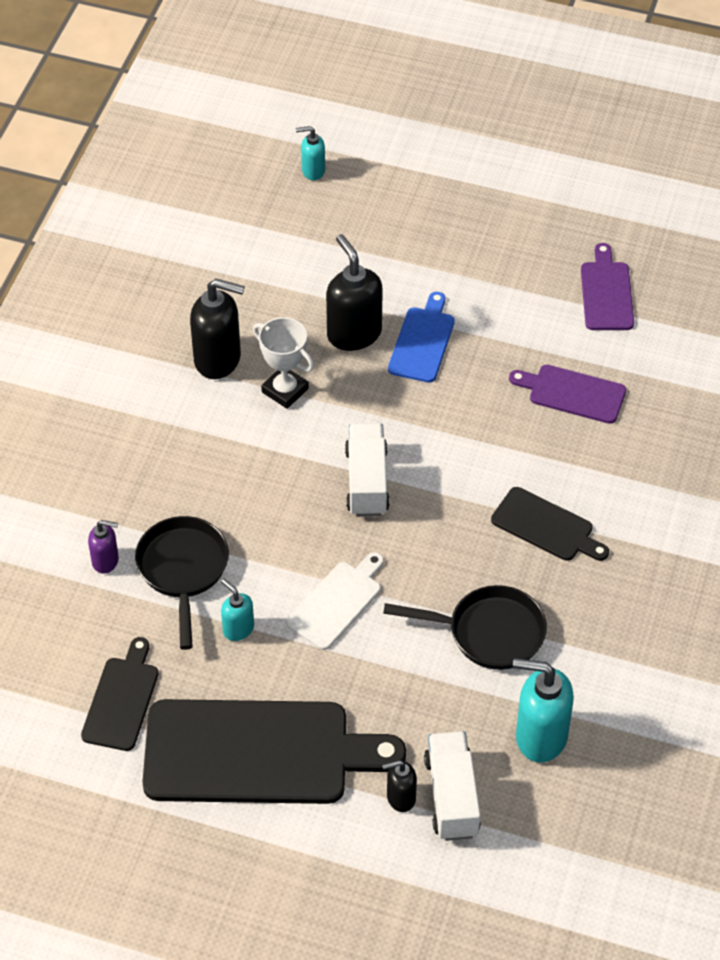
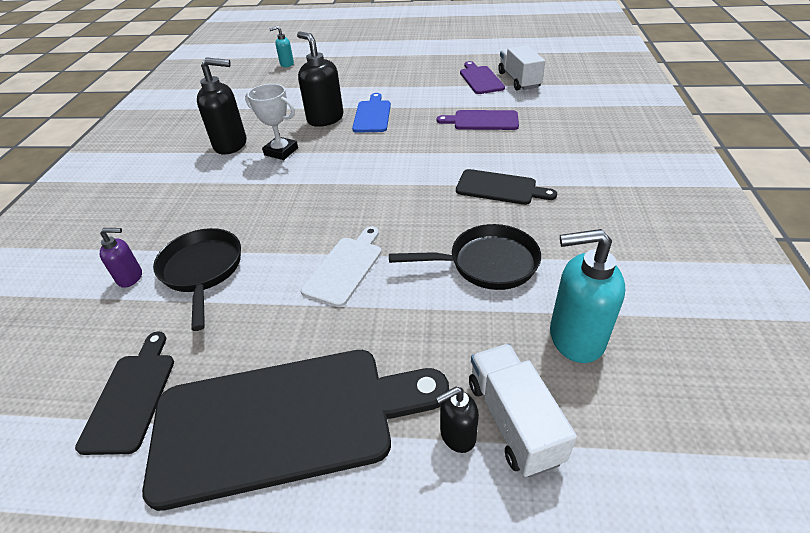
camera: 10 degrees left, 10 degrees down
turquoise soap dispenser [221,579,254,641] -> none
white truck [345,423,390,517] -> white truck moved to [498,45,545,90]

